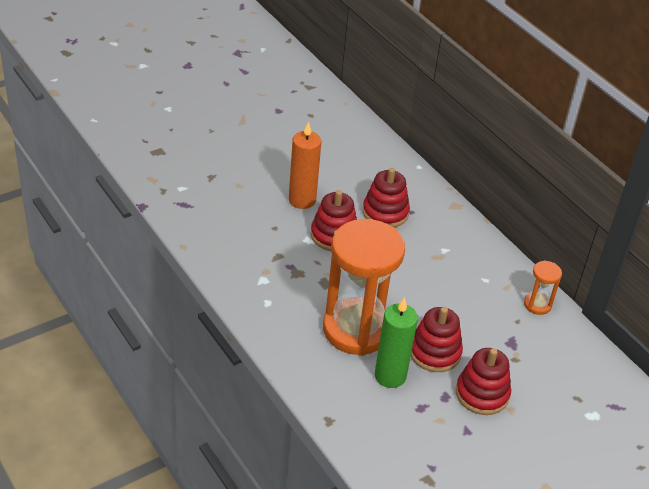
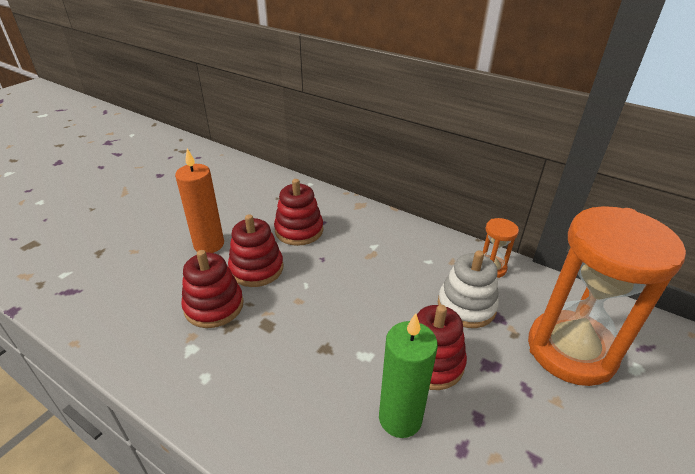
camera: 20 degrees left, 5 degrees down
orange hourglass [323,219,405,356] -> orange hourglass moved to [528,206,686,386]
red stacking toy [456,348,511,415] -> red stacking toy moved to [181,250,244,328]
none -> white stacking toy [438,250,499,328]

